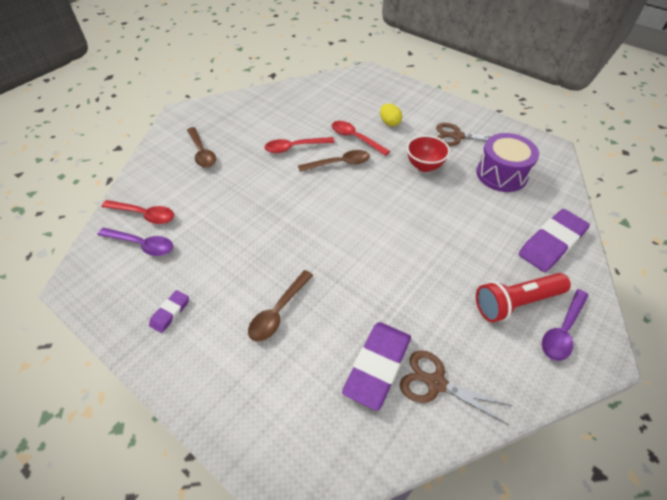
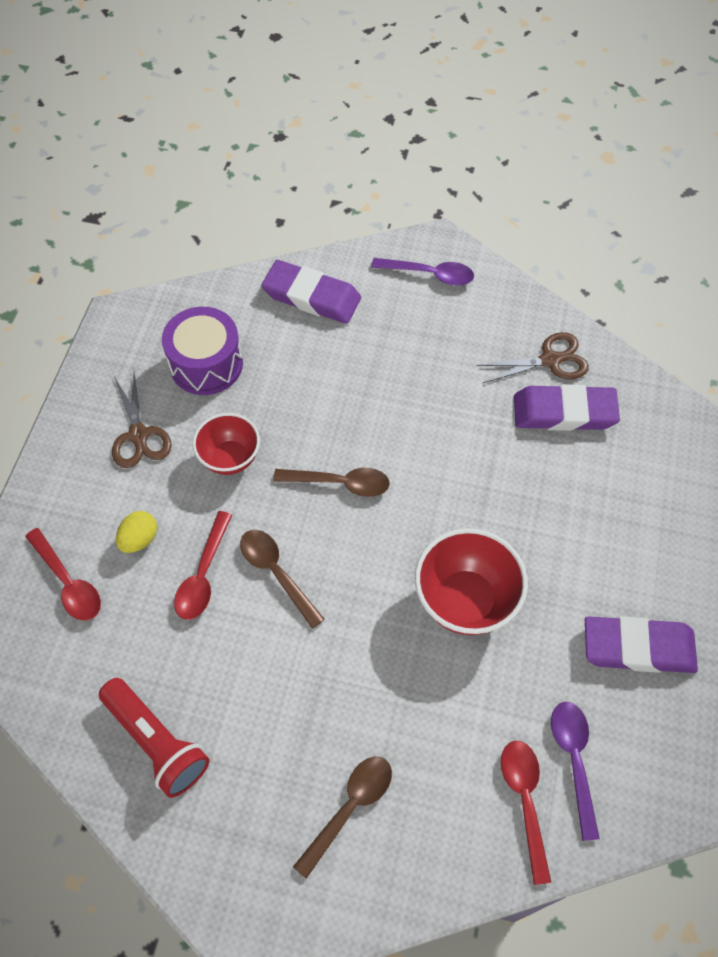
camera: 115 degrees left, 10 degrees up
purple eraser [149,290,189,333] -> purple eraser [585,616,698,673], size x1.98
brown spoon [248,270,313,342] -> brown spoon moved to [273,468,390,497]
red spoon [264,137,335,153] -> red spoon moved to [25,528,101,621]
brown scissors [400,350,513,425] -> brown scissors turned 105 degrees counterclockwise [476,332,589,384]
red flashlight [476,273,571,322] -> red flashlight moved to [99,678,210,798]
none -> red bowl [415,528,528,635]

